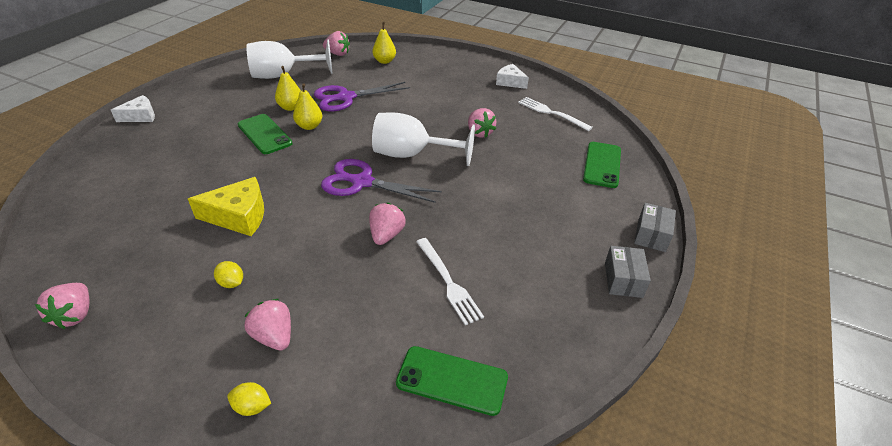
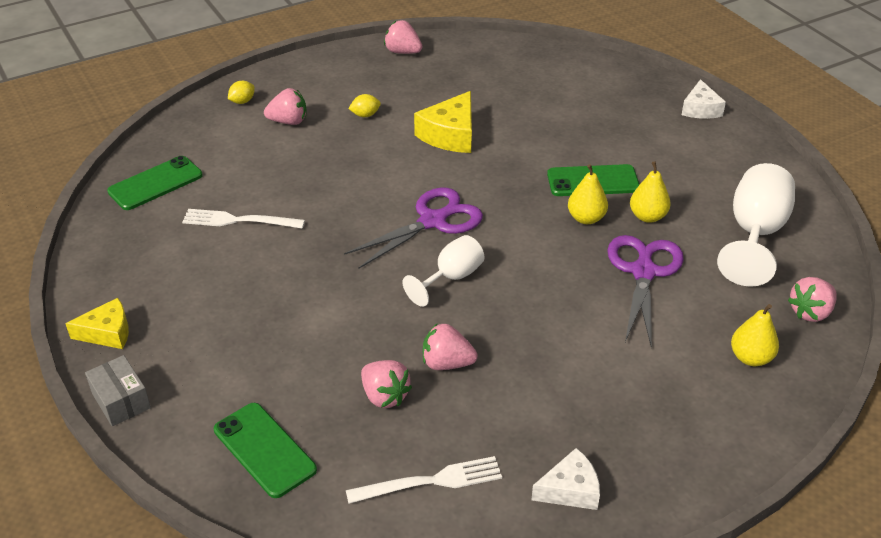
camera: 125 degrees right, 0 degrees up
pink strawberry [369,203,406,245] -> pink strawberry moved to [361,360,412,408]
white goblet [372,113,475,166] -> white goblet [402,235,485,307], size x0.61
grey box [605,246,651,298] -> yellow cheese [65,298,129,349]

